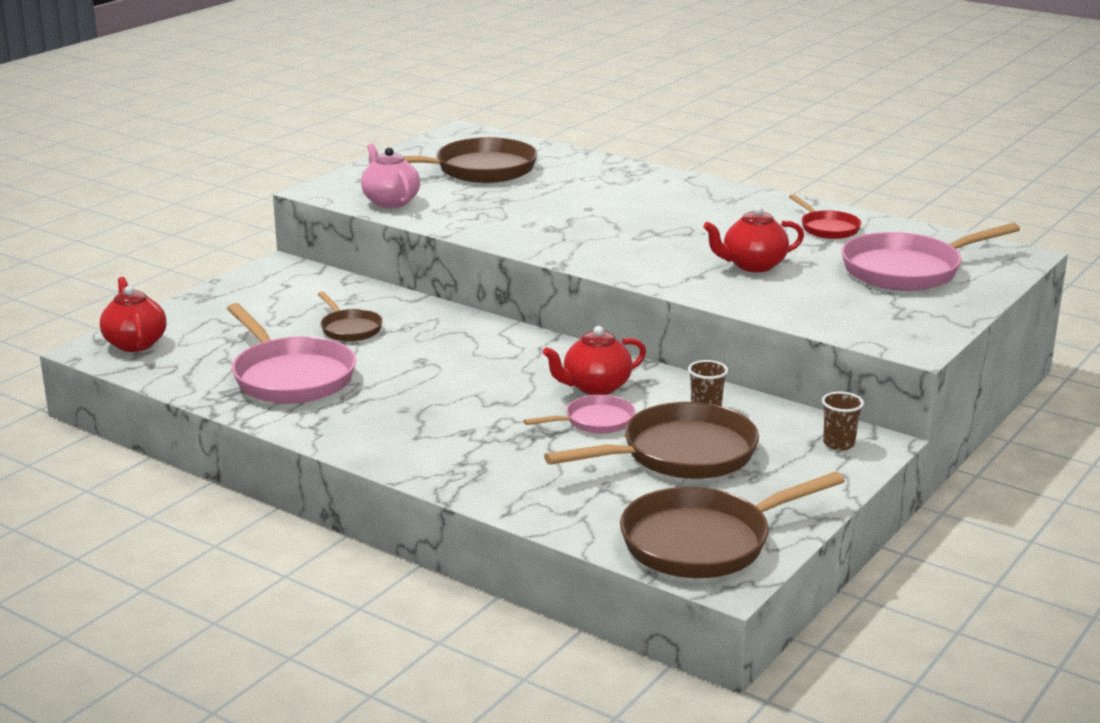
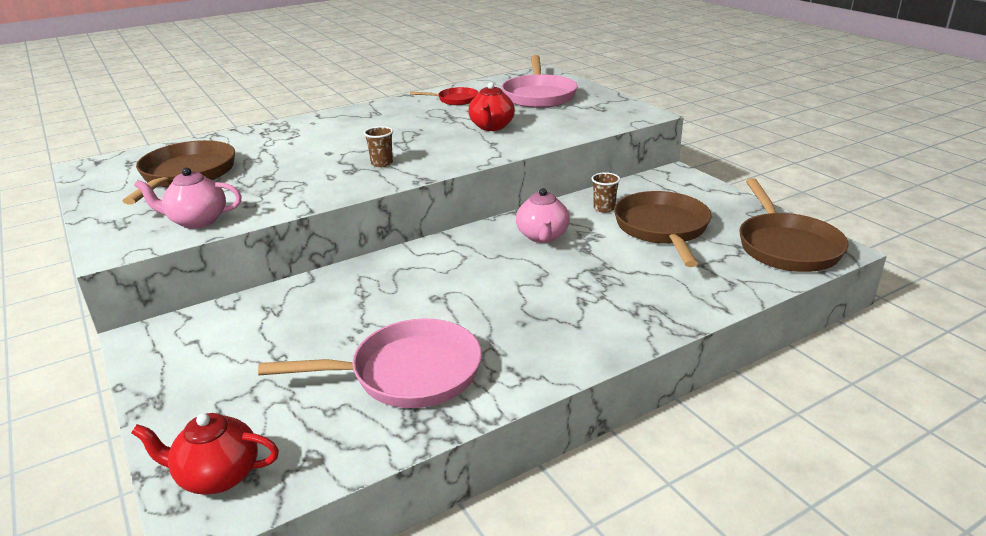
camera: 65 degrees left, 5 degrees up
brown pan [318,292,383,342] -> none
pink pan [524,395,635,434] -> none
red teapot [543,326,646,395] -> pink teapot [516,188,570,243]
brown cup [822,392,864,451] -> brown cup moved to [364,126,393,167]

